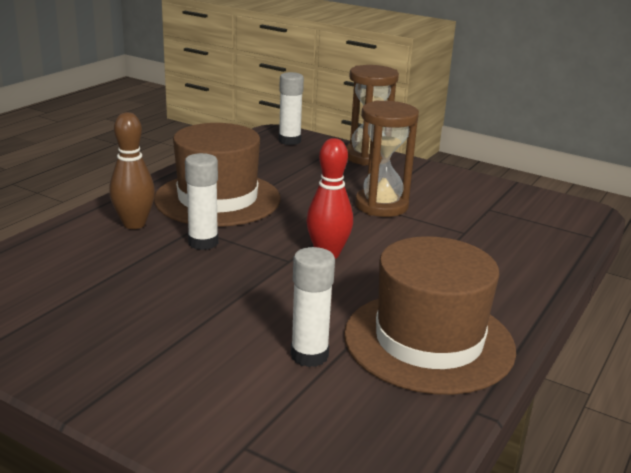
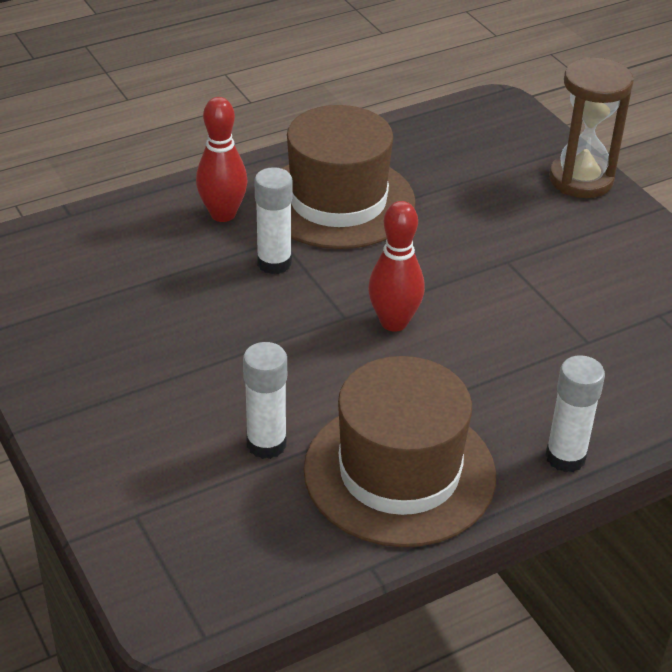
camera: 30 degrees right, 15 degrees up
brown bowling pin [109,112,155,229] -> red bowling pin [196,97,248,222]
white glue stick [279,72,304,145] -> white glue stick moved to [546,355,605,472]
brown hourglass [355,101,419,217] -> none

